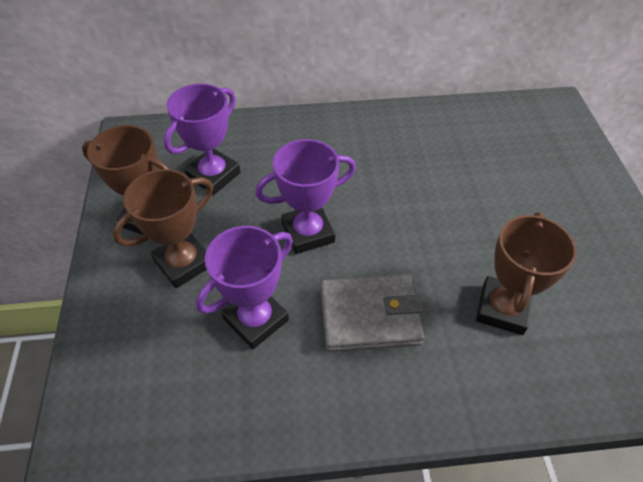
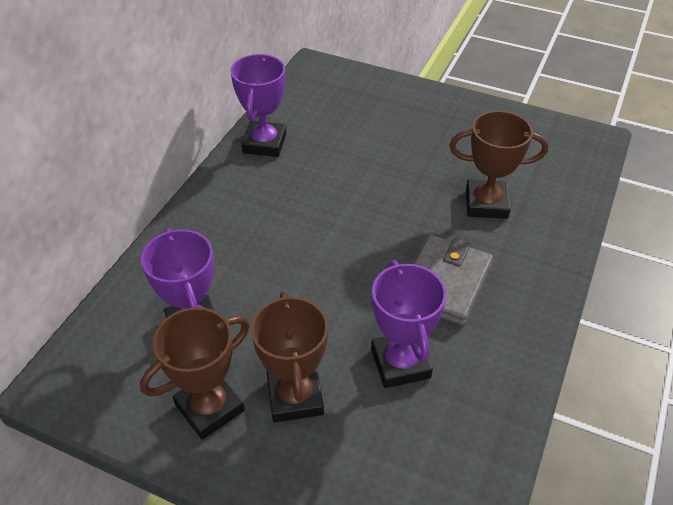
camera: 60 degrees left, 5 degrees down
purple trophy [255,139,356,254] -> purple trophy moved to [230,54,287,157]
brown trophy [476,212,577,335] -> brown trophy turned 45 degrees counterclockwise [449,111,548,219]

